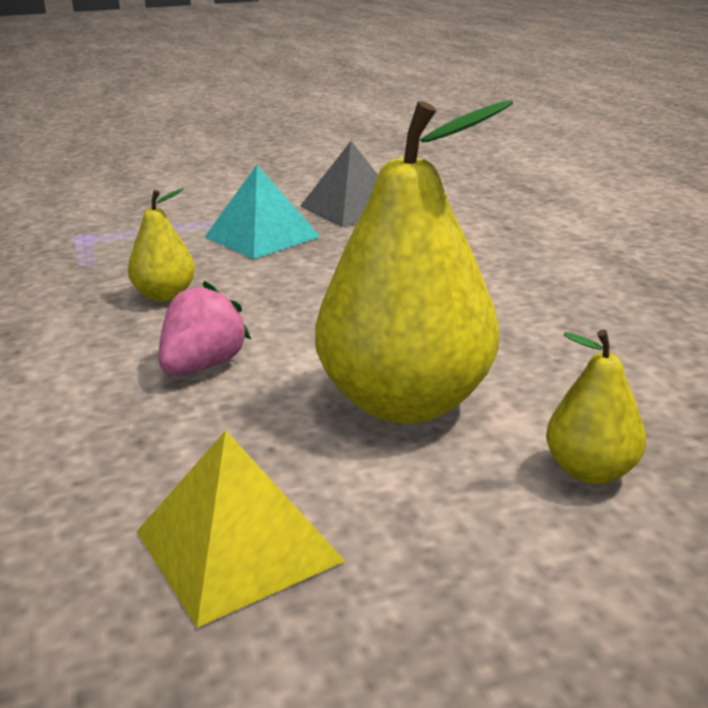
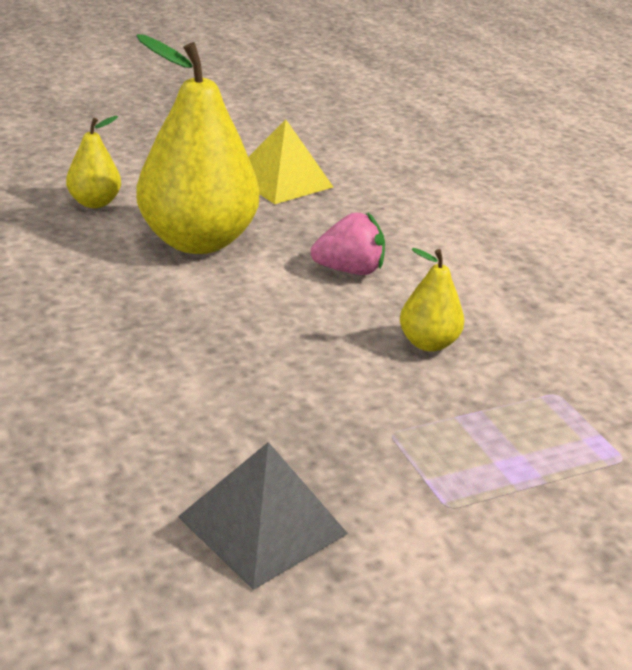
camera: 170 degrees right, 5 degrees up
pink strawberry [158,281,251,375] -> pink strawberry turned 120 degrees counterclockwise [311,212,385,275]
turquoise pyramid [205,165,320,259] -> none

